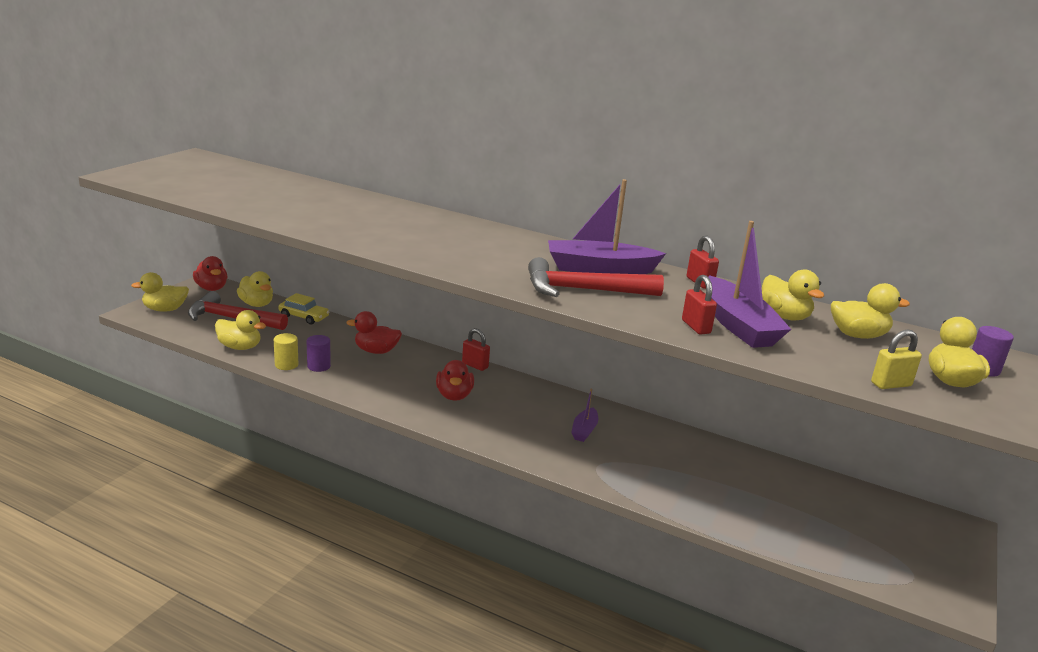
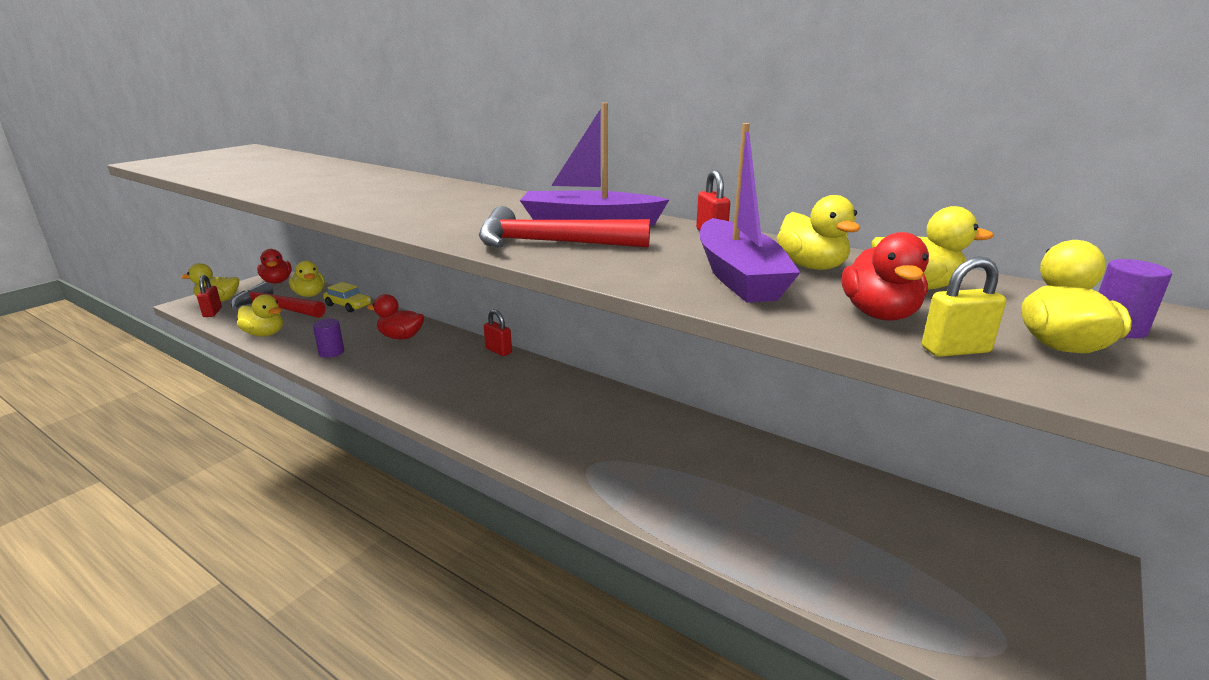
camera: 10 degrees right, 0 degrees up
yellow cylinder [274,333,298,370] -> none
red duck [436,360,474,401] -> red duck moved to [842,232,929,321]
purple boat [571,389,598,442] -> none
red padlock [682,275,717,335] -> red padlock moved to [197,275,222,317]

